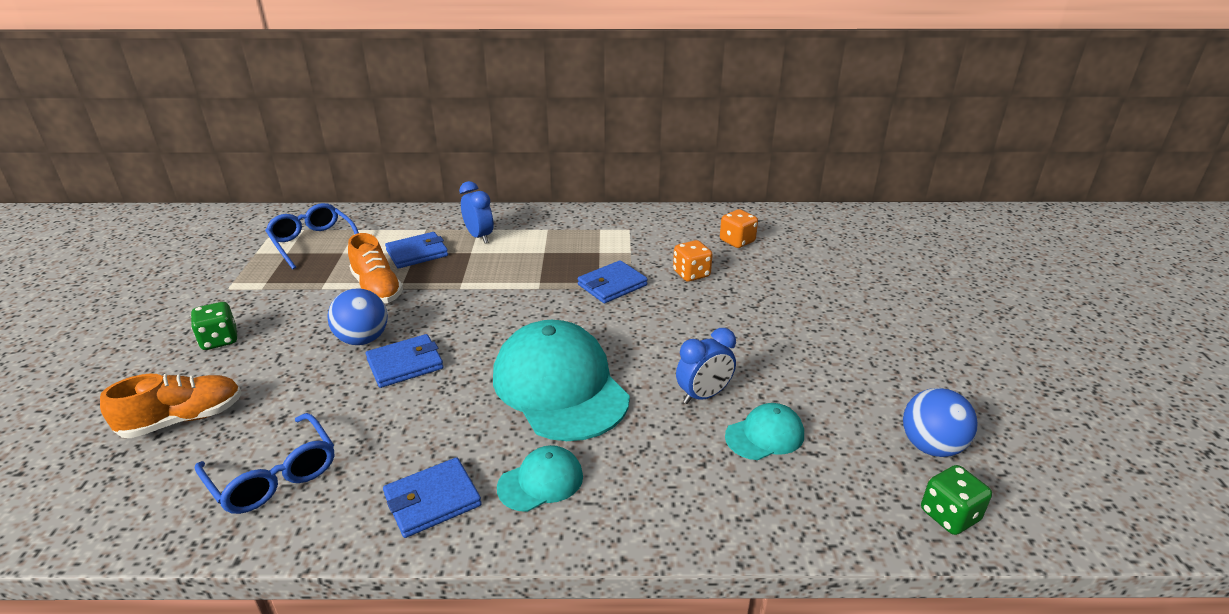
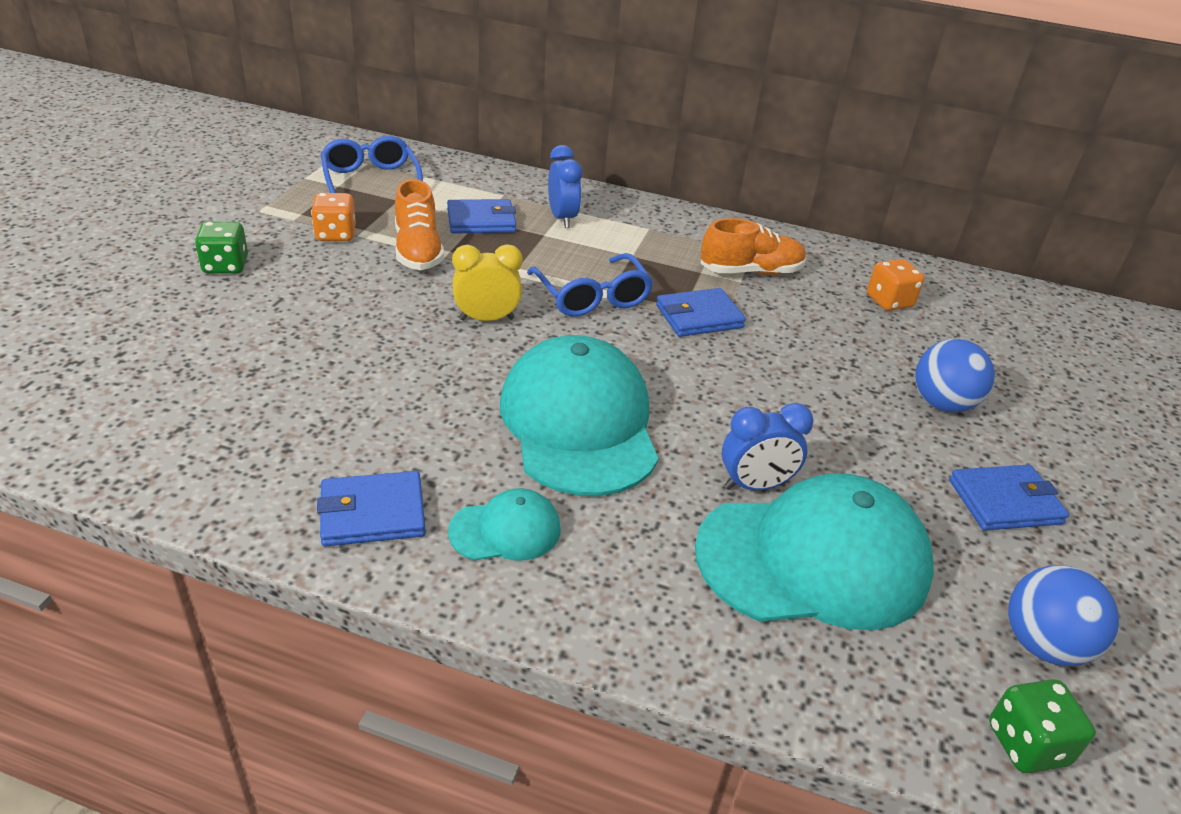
camera: 15 degrees right, 5 degrees up
orange shoe [100,374,242,438] -> orange shoe moved to [700,218,806,275]
blue glasses [195,413,334,514] -> blue glasses moved to [527,253,653,317]
blue ball [327,288,388,345] -> blue ball moved to [915,339,995,413]
blue wallet [366,334,444,388] -> blue wallet moved to [949,465,1069,531]
orange dice [673,240,713,282] -> orange dice moved to [311,193,356,241]
turquoise cap [725,403,804,460] -> turquoise cap [695,473,934,630], size x2.11
none -> yellow clock [452,244,522,321]

